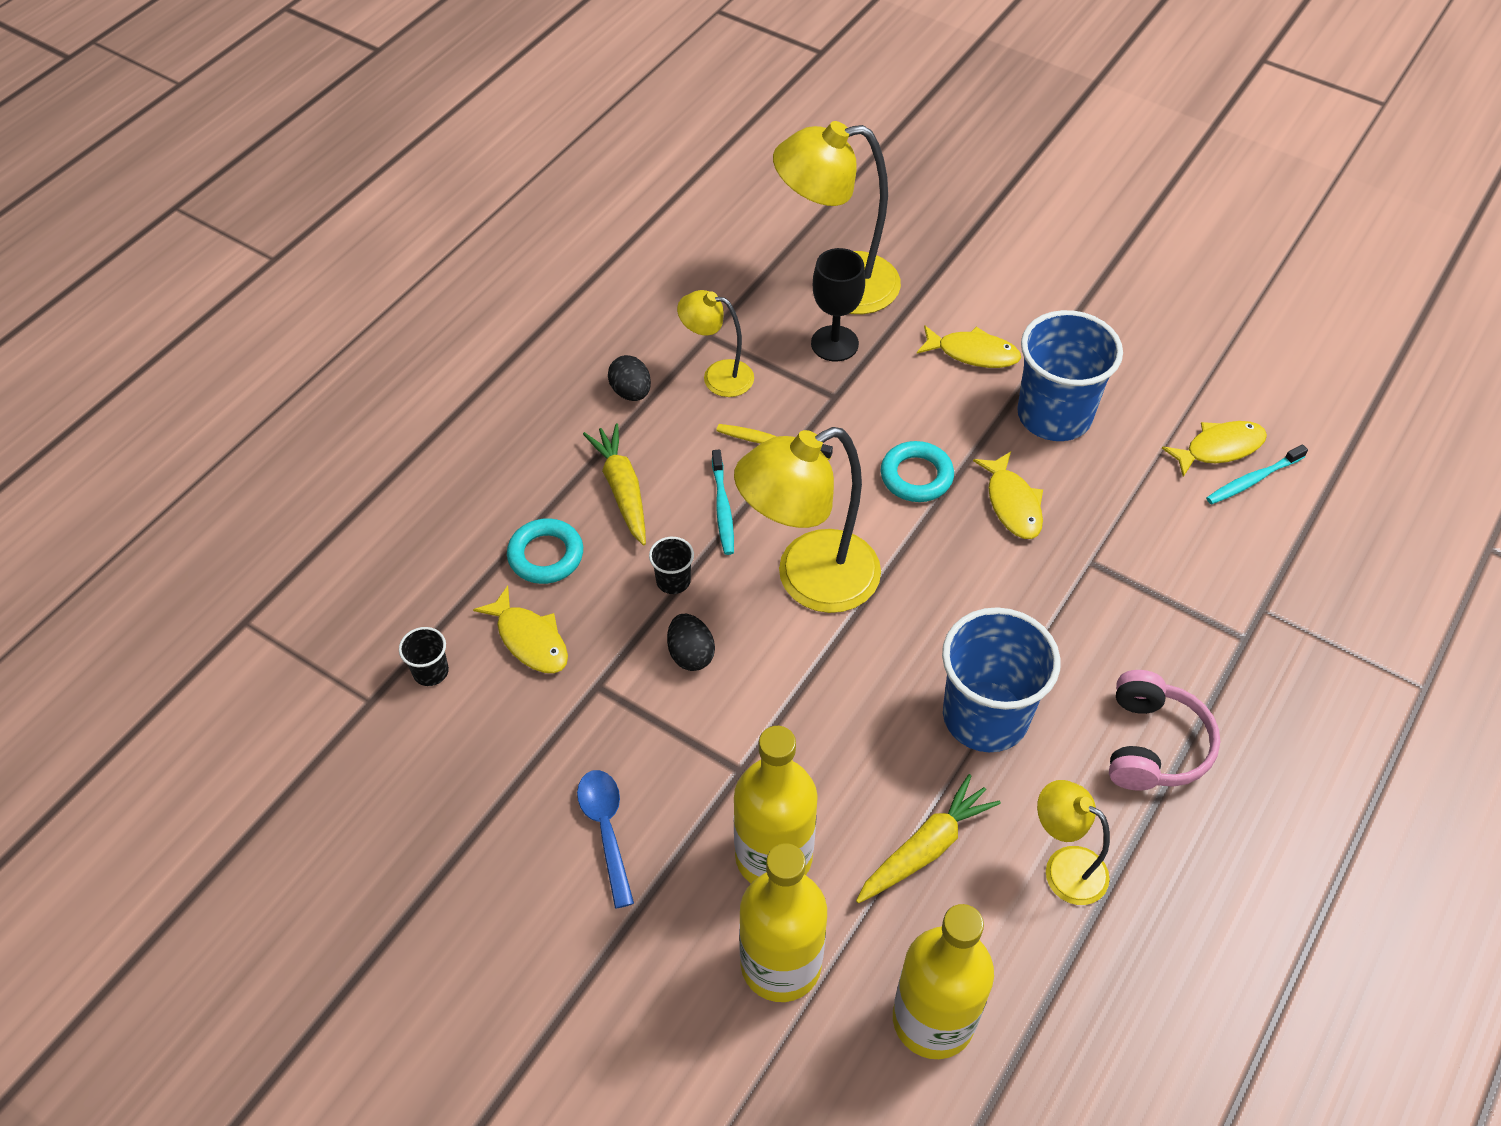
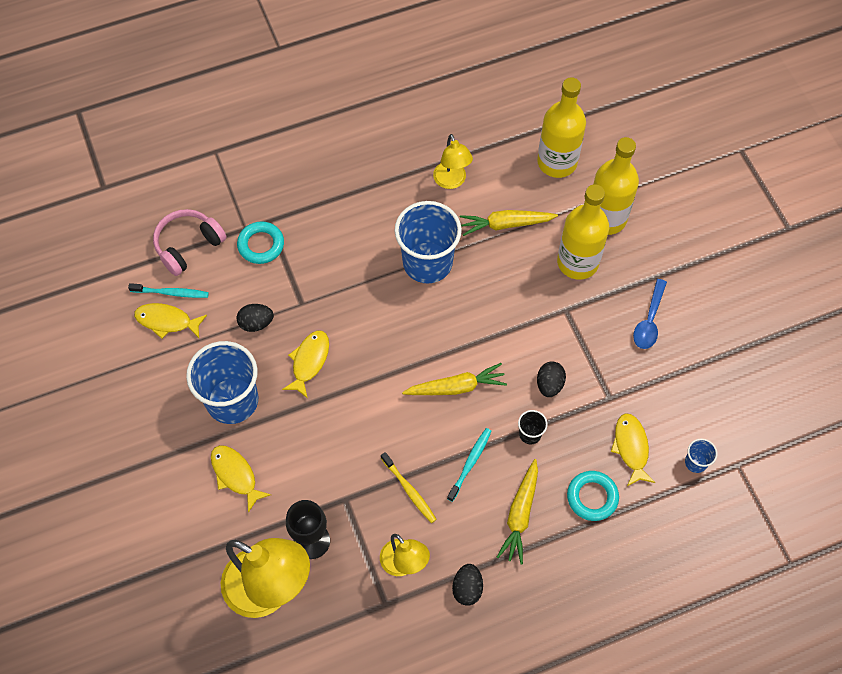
camera: 145 degrees left, 10 degrees up
black cup [399,627,449,686] -> blue cup [685,438,718,473]
yellow lamp [734,427,881,613] -> yellow carrot [402,363,507,395]
turquoise ring [881,441,954,502] -> turquoise ring moved to [237,222,284,264]
pink headphones [1109,670,1220,790] -> pink headphones moved to [153,209,227,276]
none -> black egg [236,304,274,332]

